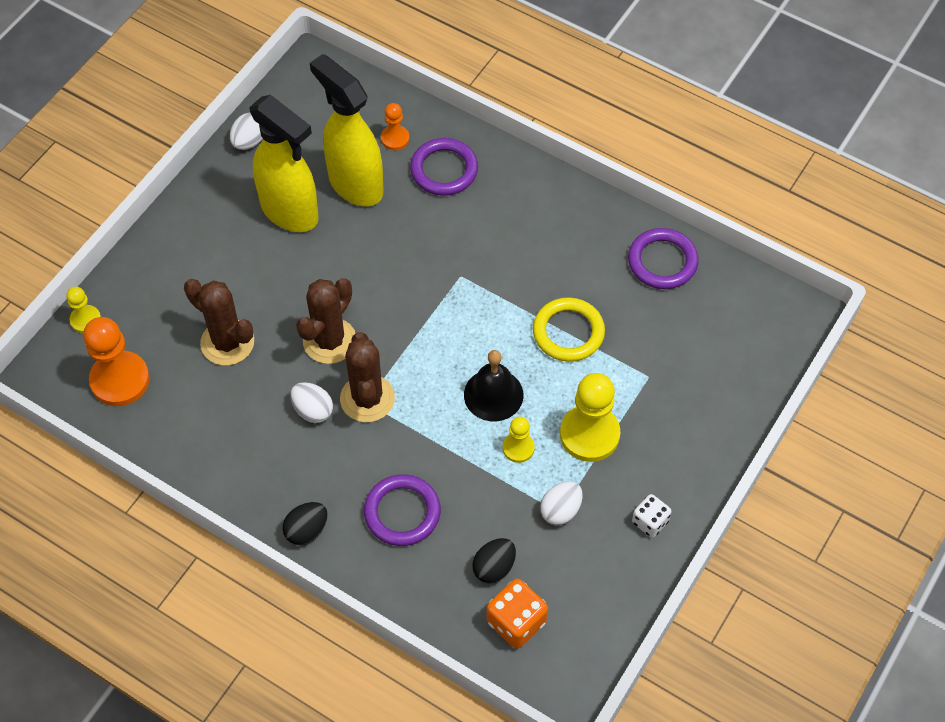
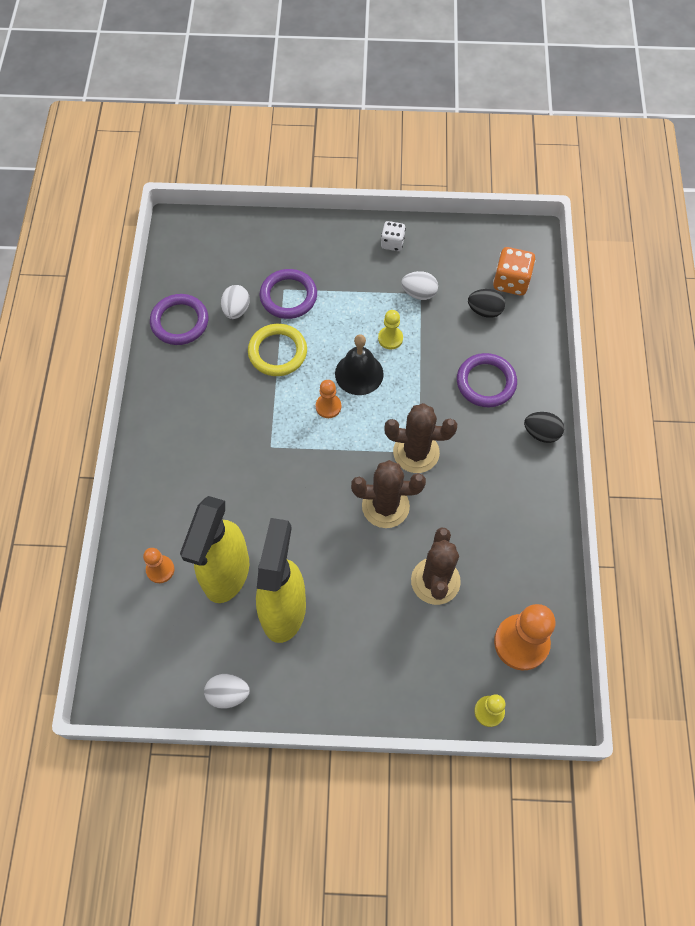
camera: 120 degrees left, 5 degrees up
white egg [290,382,333,423] -> white egg moved to [221,285,250,319]
brown cactus [340,332,395,422] -> brown cactus turned 45 degrees clockwise [384,403,457,473]
purple ring [410,138,478,196] -> purple ring moved to [260,269,317,319]
yellow pawn [560,373,620,462] -> none
none -> orange pawn [315,380,341,418]

